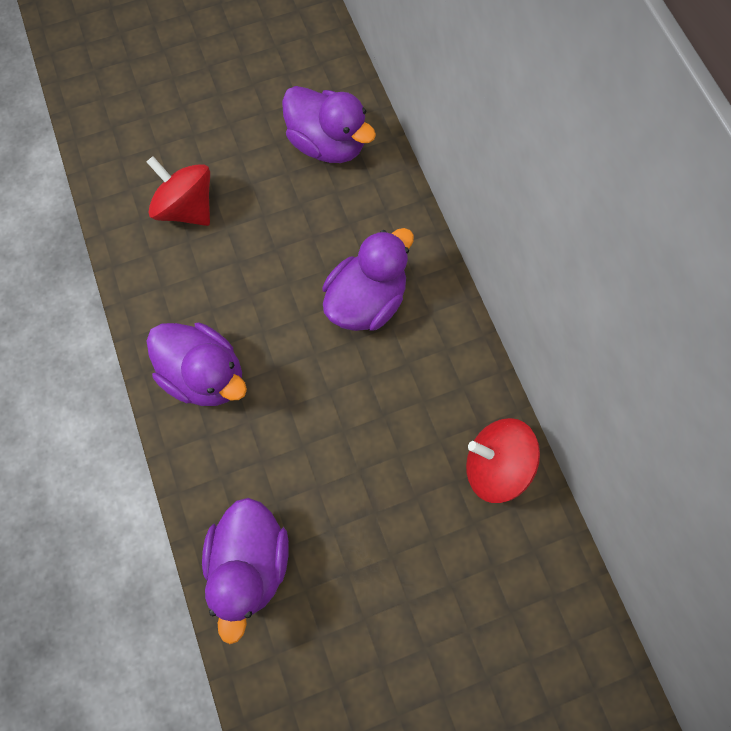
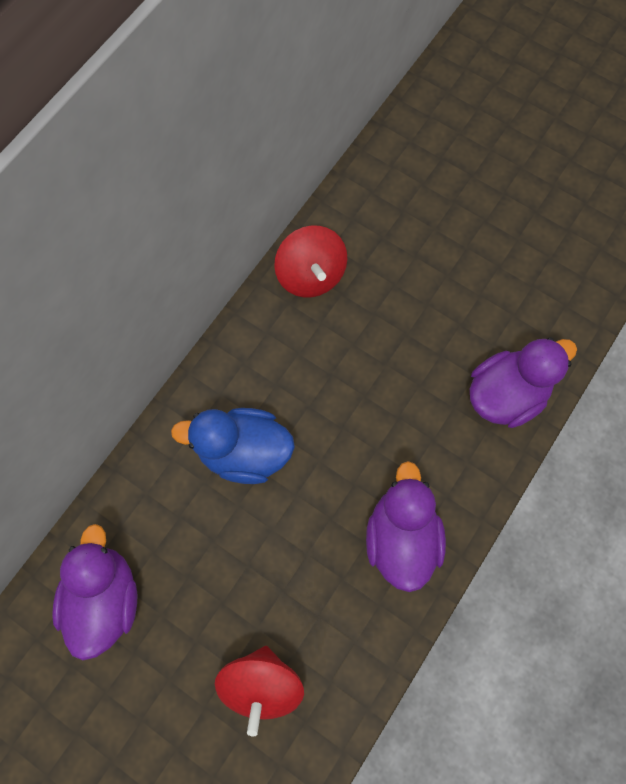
camera: 125 degrees left, 0 degrees up
purple duck [323,228,414,331] -> blue duck [171,408,295,484]

